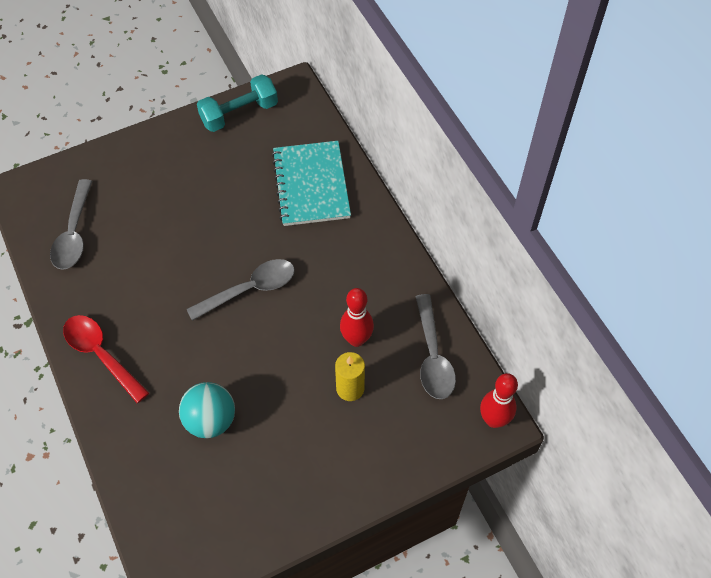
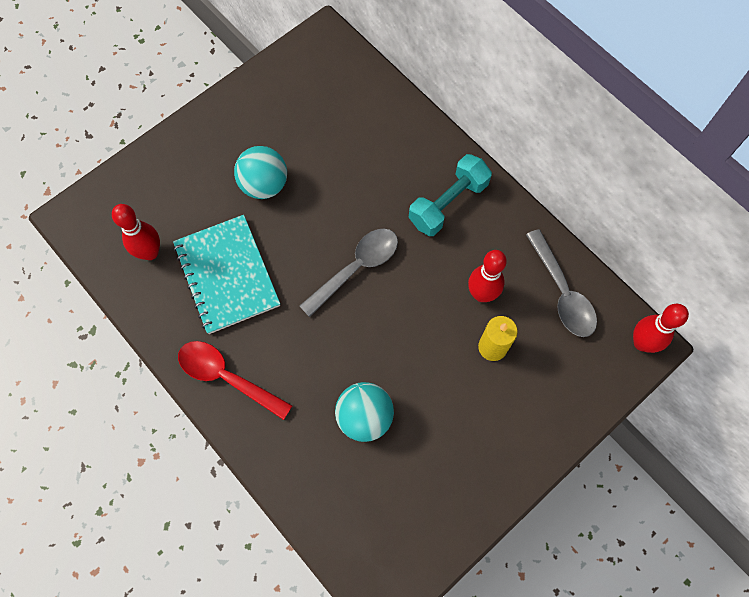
camera: 15 degrees left, 10 degrees up
grey spoon [50,179,93,270] -> red bowling pin [112,204,160,260]
turquoise dumbbell [197,74,278,132] -> turquoise dumbbell moved to [409,154,492,236]
turquoise notebook [272,141,351,226] -> turquoise notebook moved to [173,215,280,334]
none -> turquoise ball [234,146,287,199]

